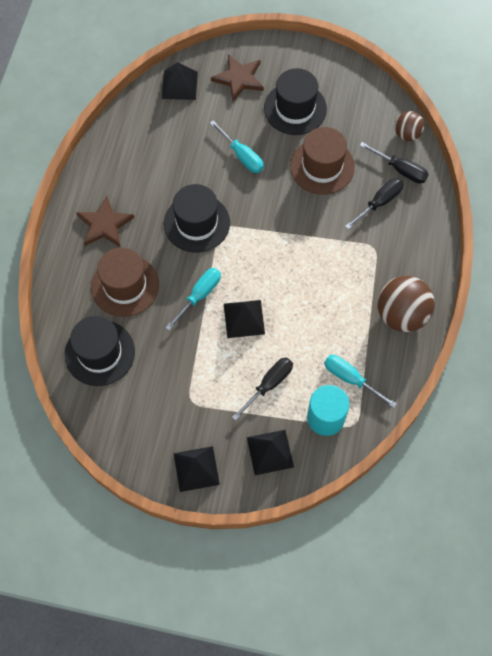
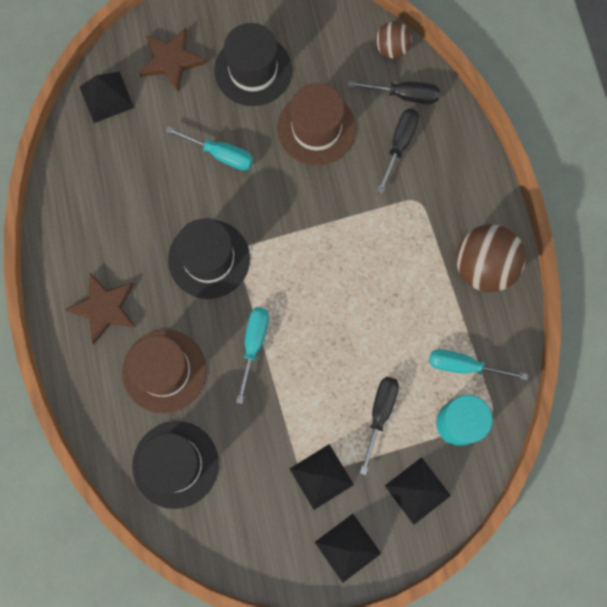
camera: 25 degrees left, 10 degrees up
black pyramid [224,300,265,338] -> black pyramid moved to [290,444,354,510]

